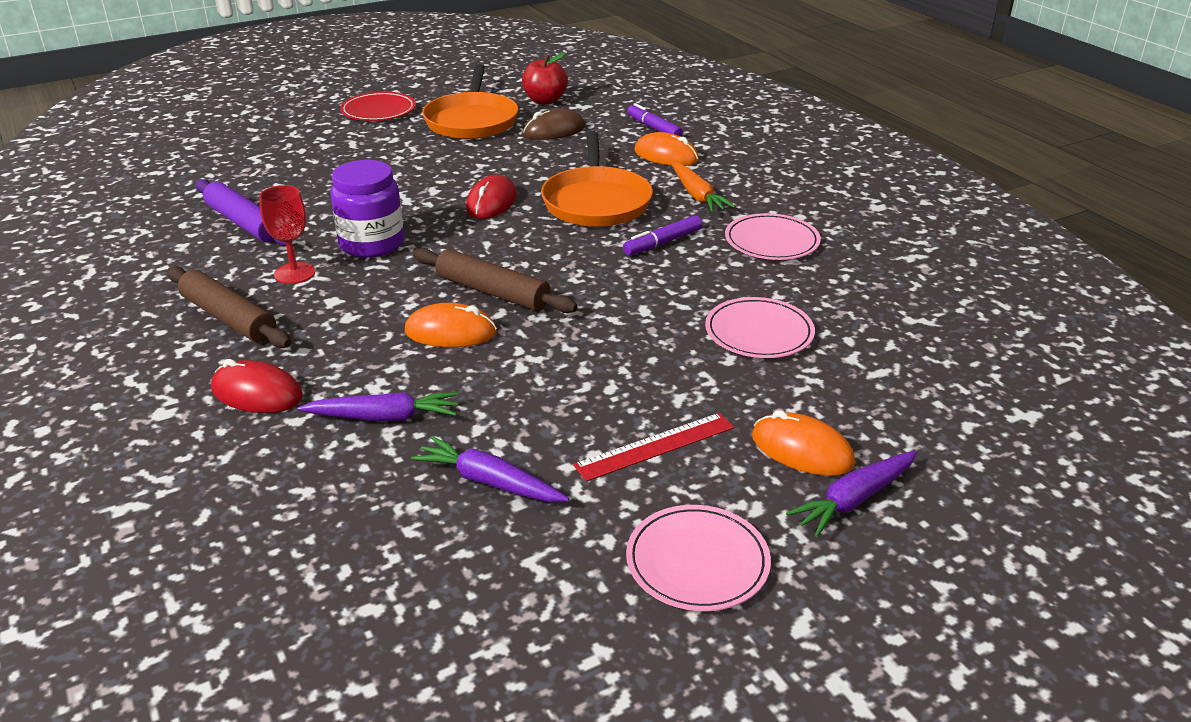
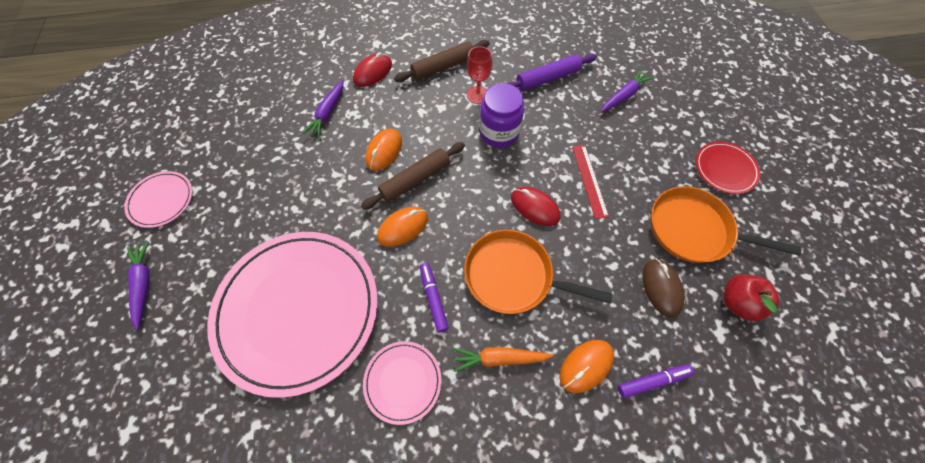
camera: 110 degrees right, 30 degrees up
purple carrot [411,436,569,502] -> purple carrot moved to [601,69,654,112]
red ruler [573,413,734,482] -> red ruler moved to [572,145,609,219]
pink plate [705,297,815,358] -> pink plate [207,232,378,398], size x2.25
orange mouse [752,410,855,476] -> orange mouse moved to [377,207,428,247]

